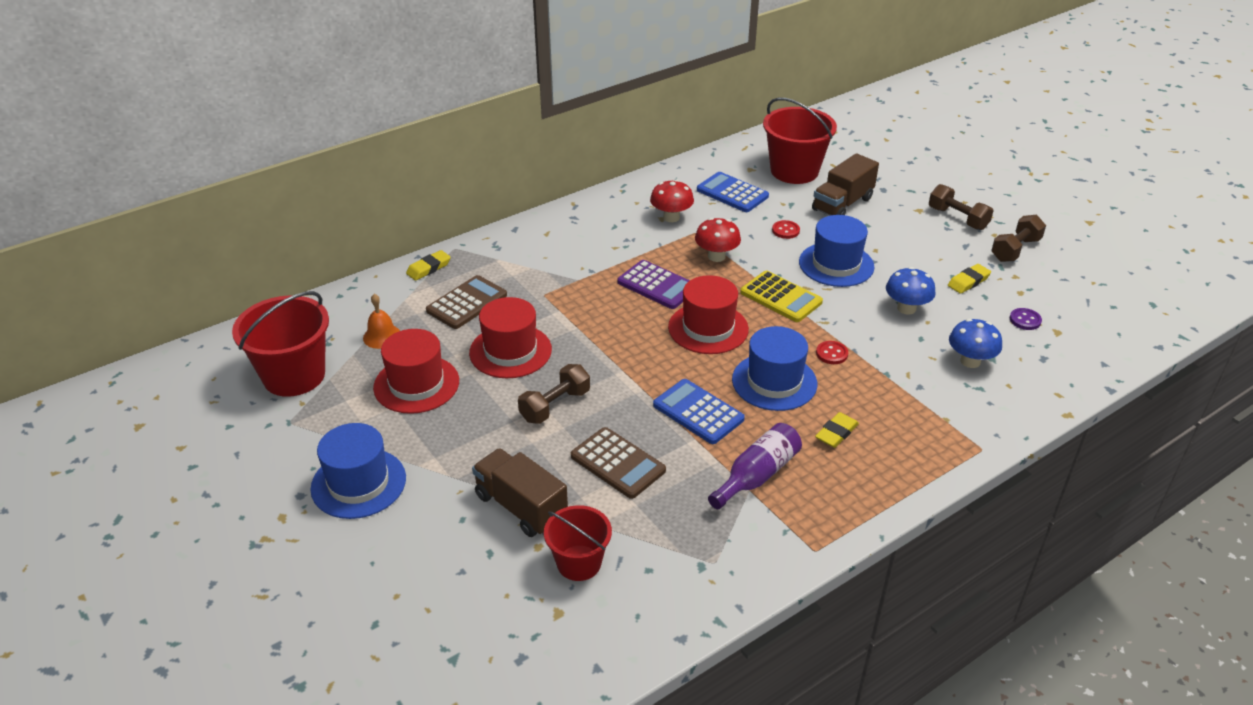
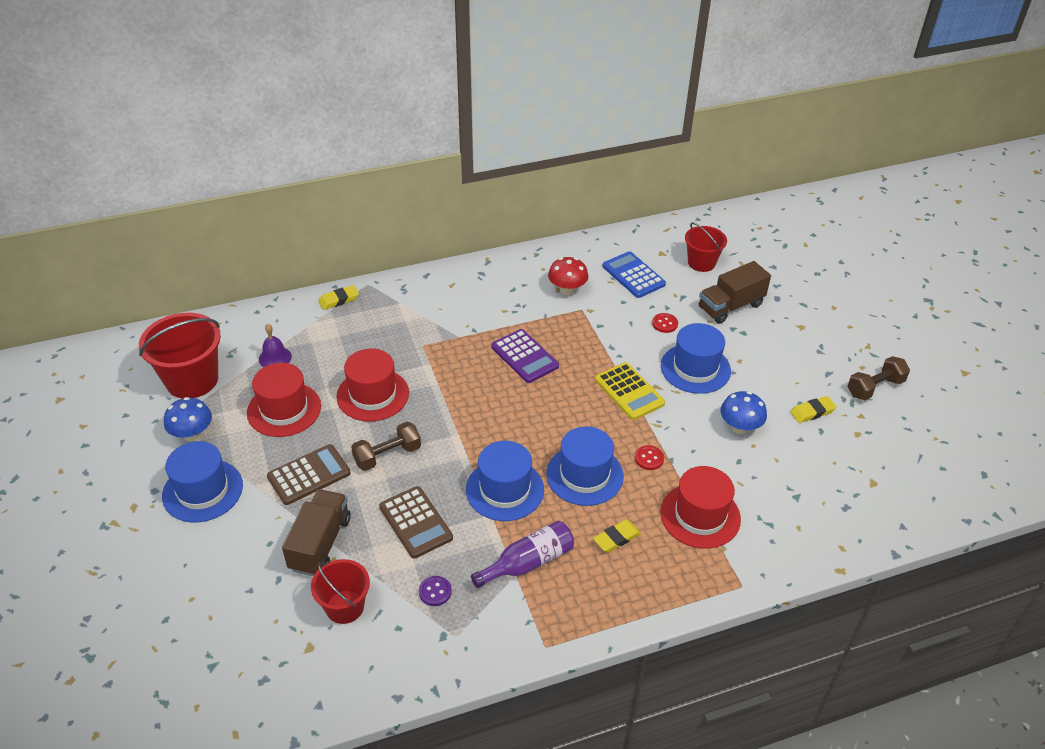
camera: 15 degrees right, 5 degrees up
orange bell [363,294,400,349] -> purple bell [259,324,292,367]
brown calculator [426,275,507,329] -> brown calculator moved to [267,444,351,505]
brown truck [472,448,568,537] -> brown truck turned 45 degrees clockwise [282,489,351,576]
blue calculator [653,379,745,444] -> blue hat [466,441,544,521]
red hat [668,275,749,354] -> red hat moved to [660,466,741,549]
red mushroom [695,218,741,262] -> none
red bucket [763,98,837,184] -> red bucket [685,222,727,272], size x0.61
brown dumbbell [929,184,994,230] -> none
blue mushroom [949,319,1002,368] -> blue mushroom moved to [164,397,212,441]
purple button [1010,308,1042,330] -> purple button moved to [419,576,452,606]

